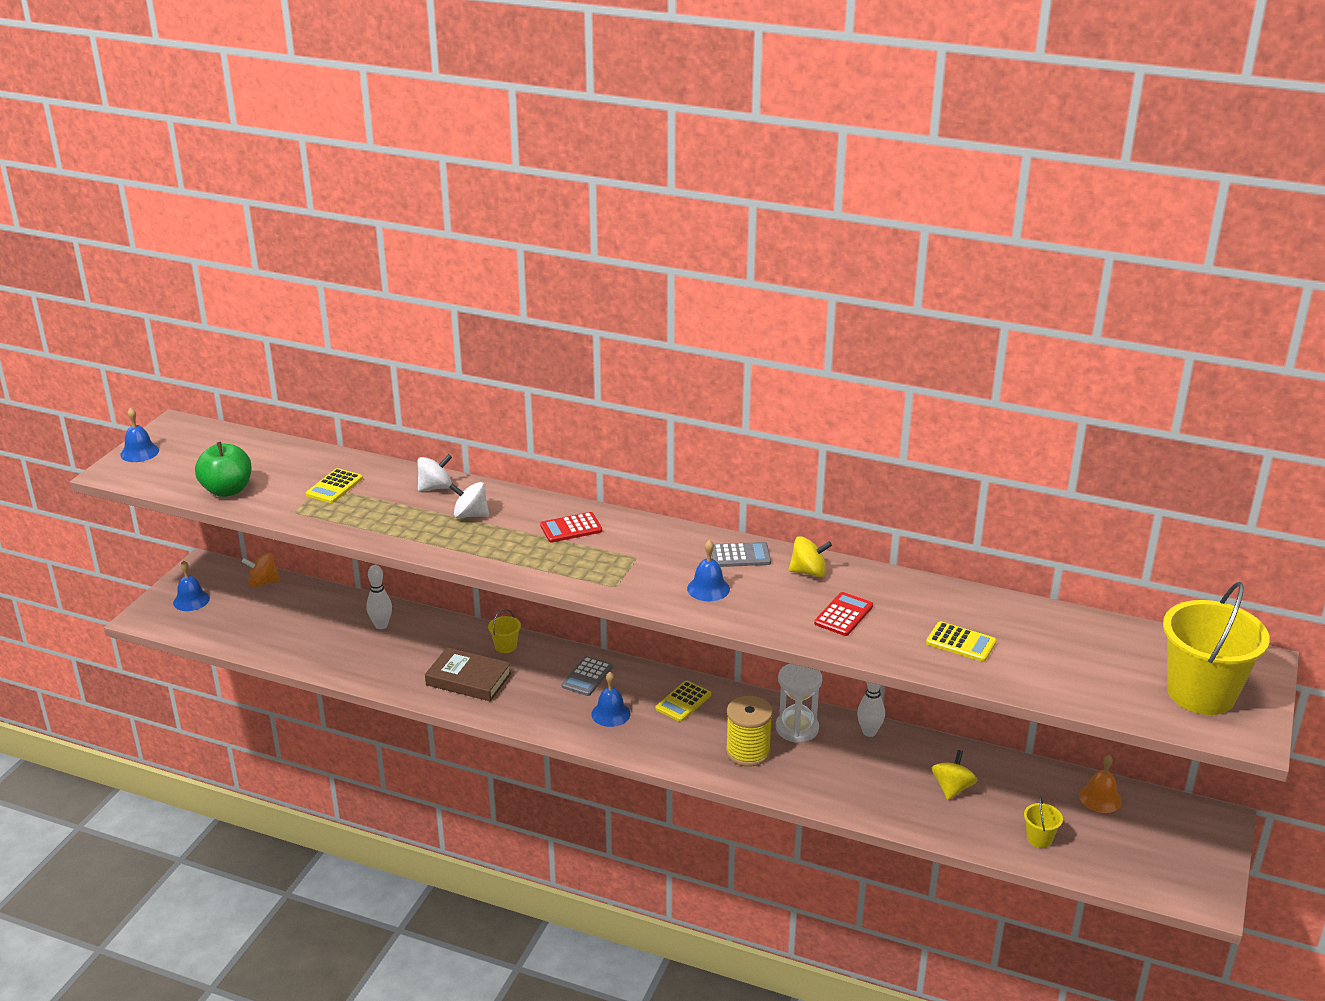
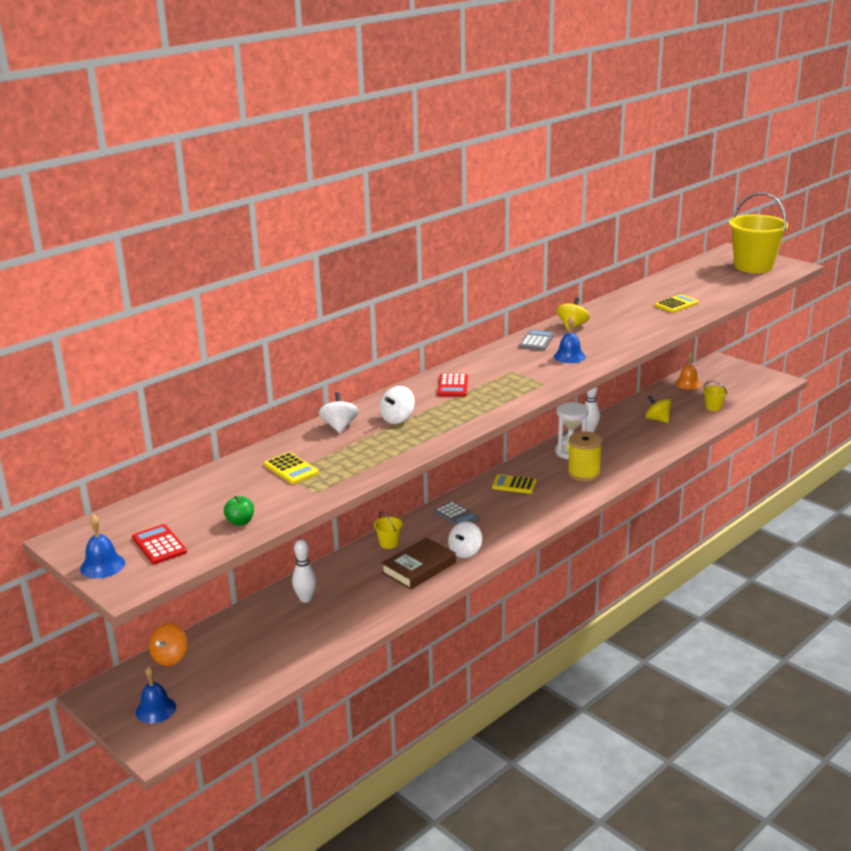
camera: 65 degrees left, 5 degrees down
green apple [195,442,252,497] -> green apple [224,496,254,526], size x0.52
blue bell [591,672,631,727] -> none
yellow calculator [655,680,711,722] -> yellow calculator turned 135 degrees clockwise [492,474,537,494]
red calculator [814,592,873,636] -> red calculator moved to [132,524,187,564]
none -> white spinning top [448,522,482,558]

